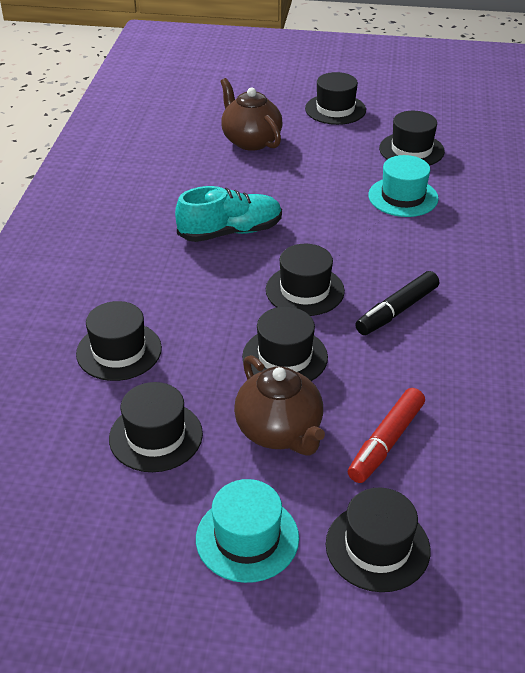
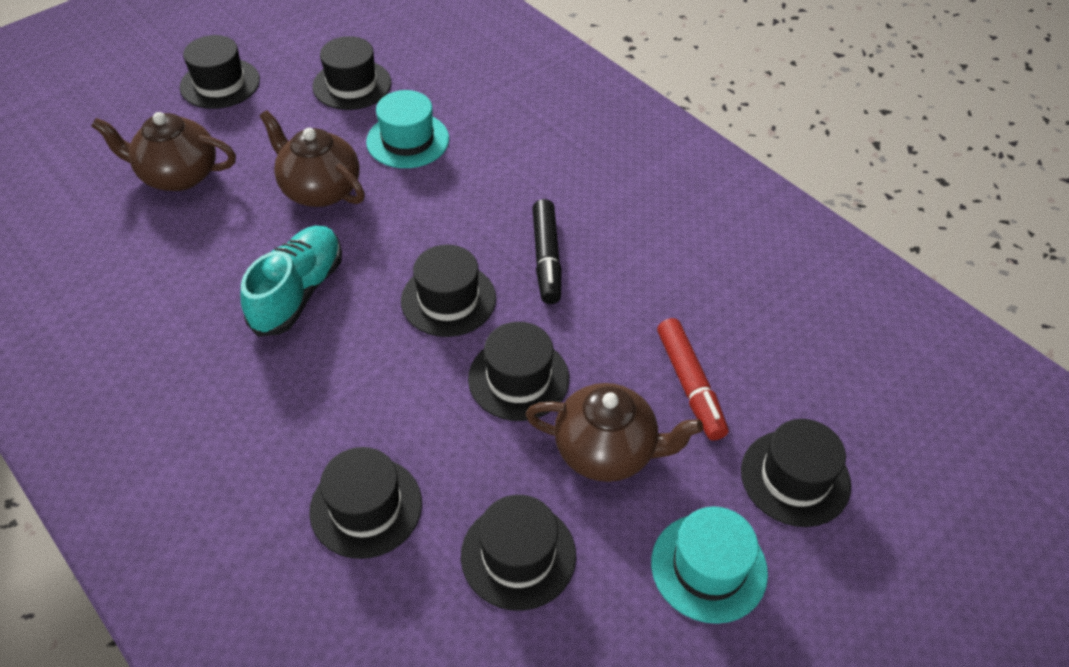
camera: 50 degrees left, 10 degrees up
none -> brown teapot [259,110,365,207]

